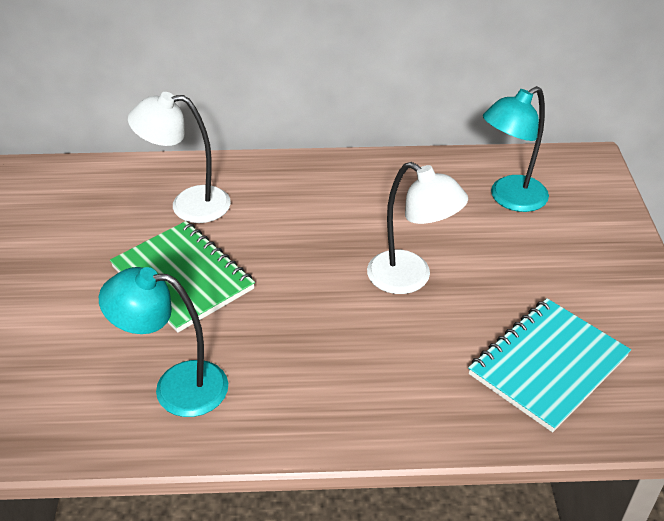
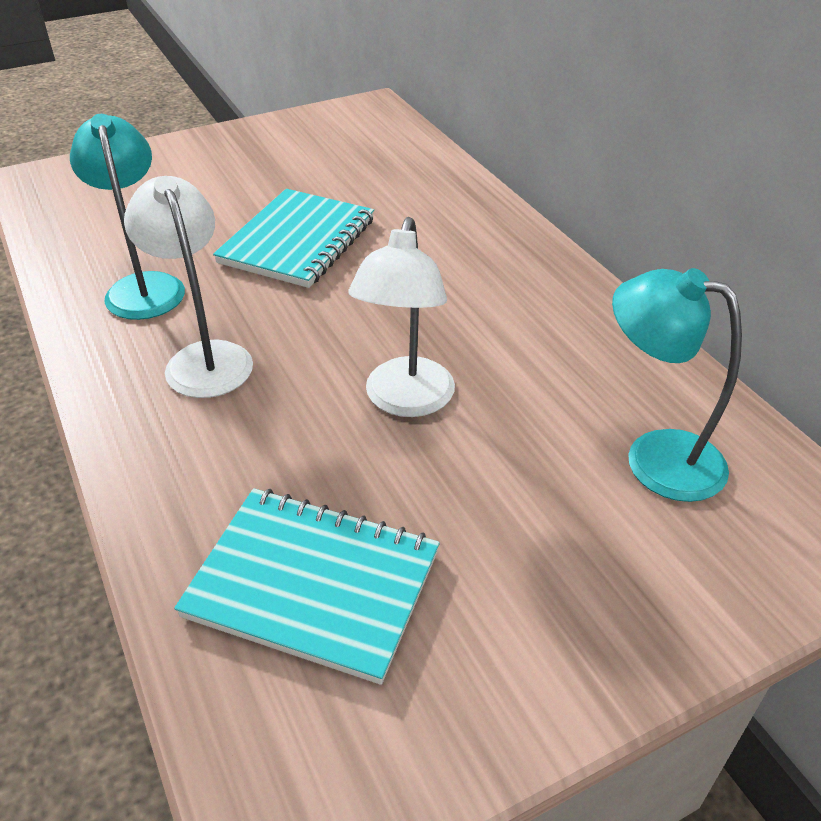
camera: 65 degrees right, 0 degrees up
green notebook [110,221,255,333] -> turquoise notebook [213,189,374,288]
white lamp [128,92,231,223] -> white lamp moved to [124,176,253,398]

